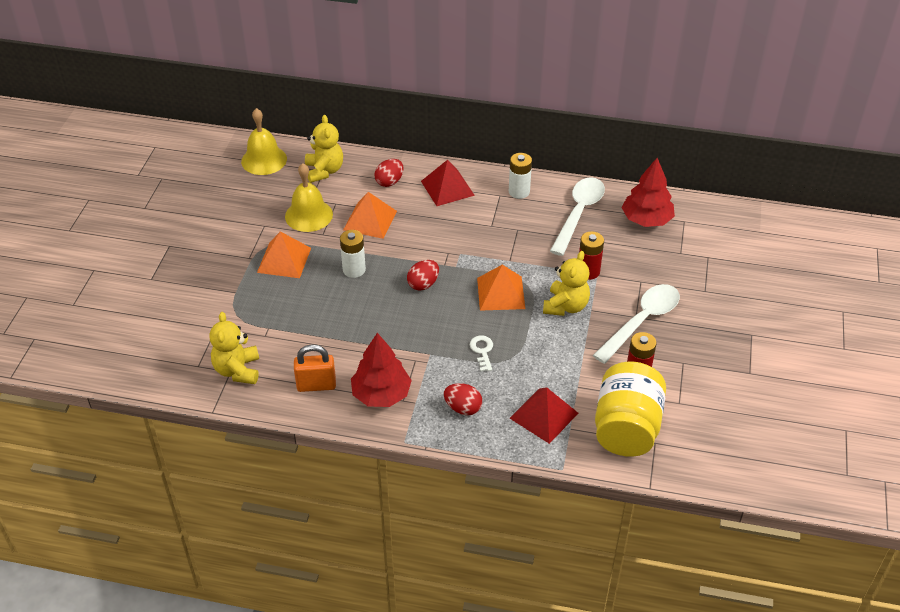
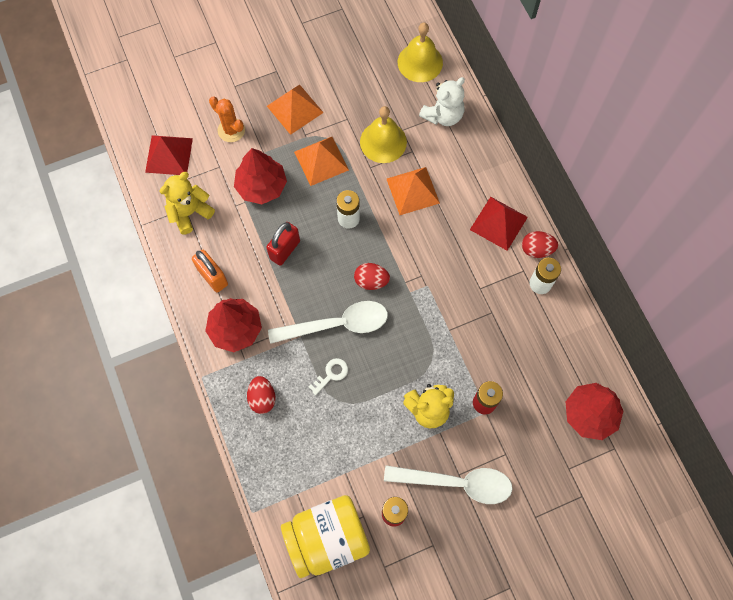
camera: 55 degrees right, 25 degrees up
yellow teddy bear [305,115,343,183] -> white teddy bear [419,77,465,126]
red egg [374,159,403,187] -> red egg moved to [522,231,558,258]
orange pyramid [477,265,525,311] -> orange pyramid moved to [267,84,324,135]
red pyramid [510,387,578,444] -> red pyramid moved to [145,135,193,175]
white spoon [550,177,605,256] -> white spoon moved to [268,301,388,344]
none -> orange cactus [209,97,245,142]
none -> red tree [234,148,287,204]
none -> red padlock [266,222,300,266]

